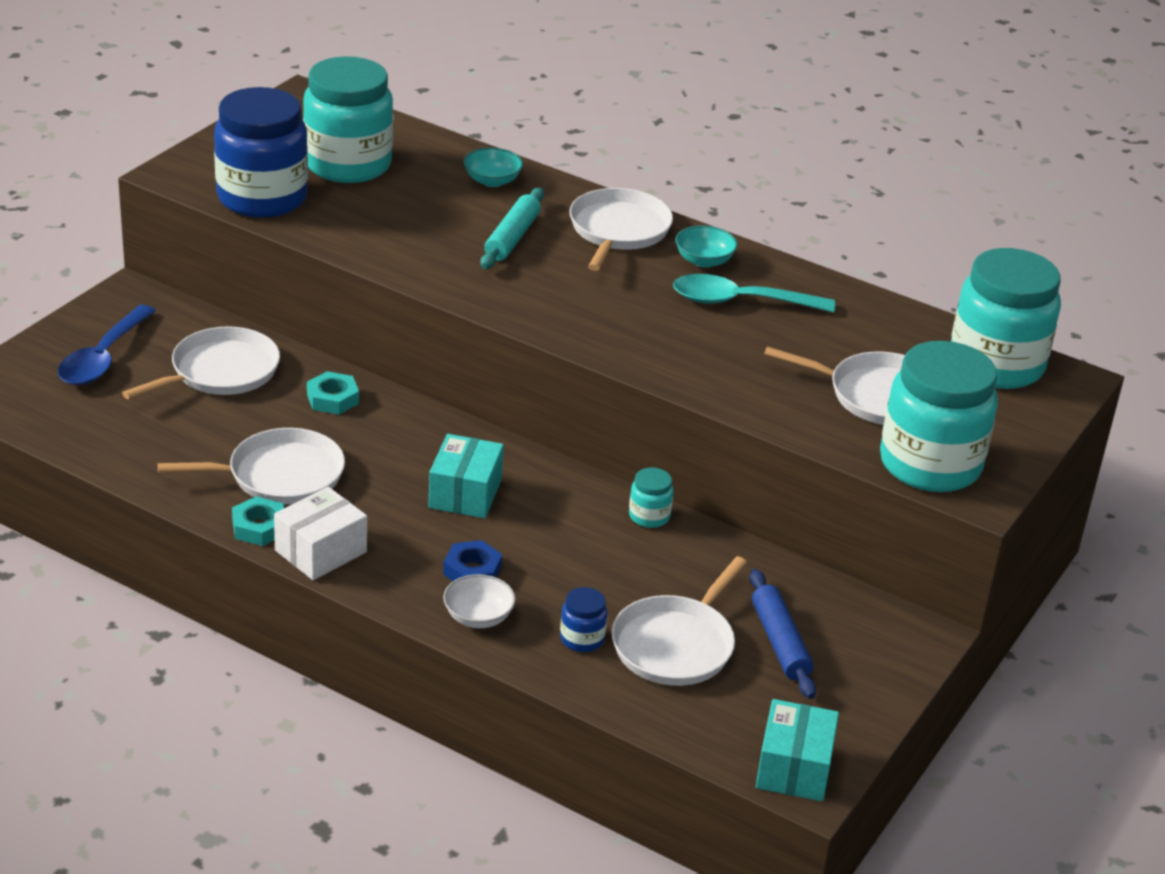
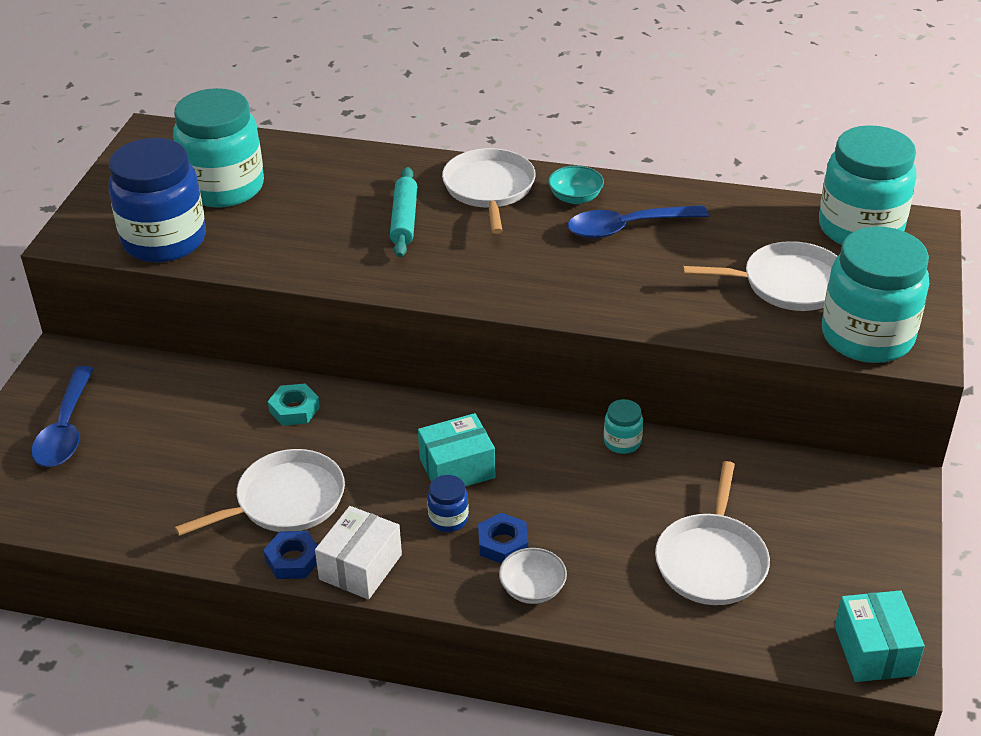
camera: 15 degrees left, 5 degrees up
white pan [122,326,280,399] -> none
turquoise nut [232,496,284,546] -> blue nut [263,531,318,579]
turquoise box [428,434,504,518] -> turquoise box turned 75 degrees clockwise [418,413,495,487]
turquoise bowl [464,148,523,187] -> none
blue jar [560,587,607,652] -> blue jar moved to [427,475,469,532]
turquoise spoon [673,274,835,313] -> blue spoon [568,205,709,238]
blue rolling pin [750,569,817,699] -> none

